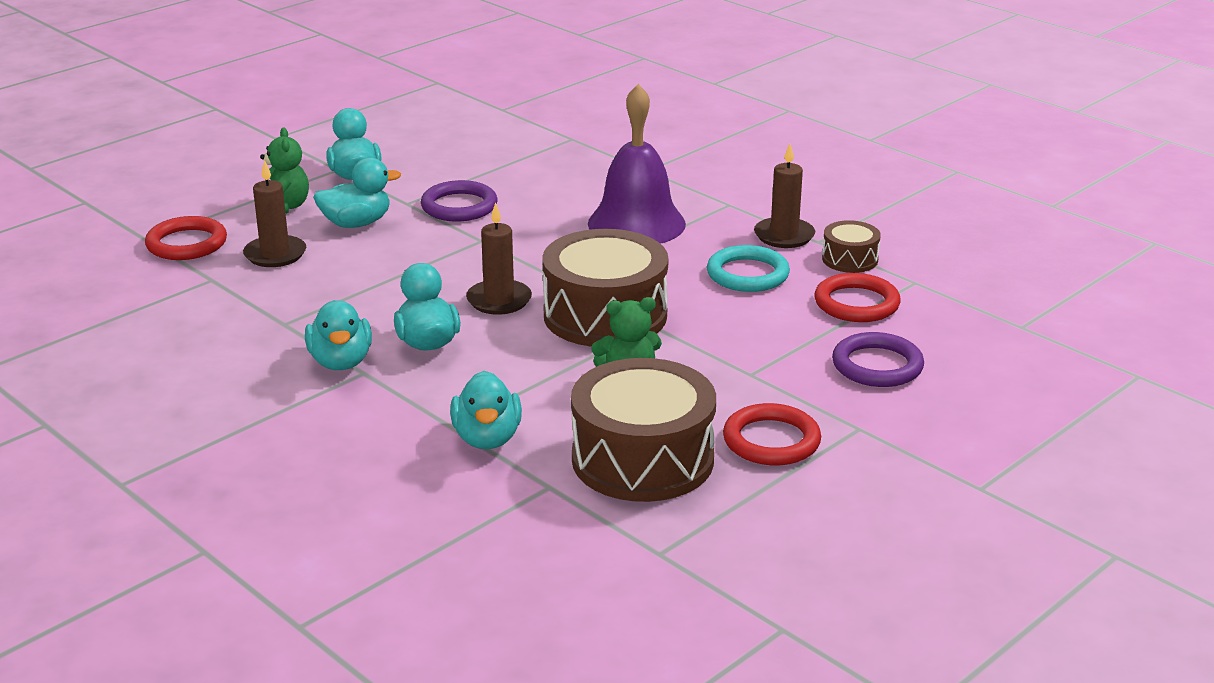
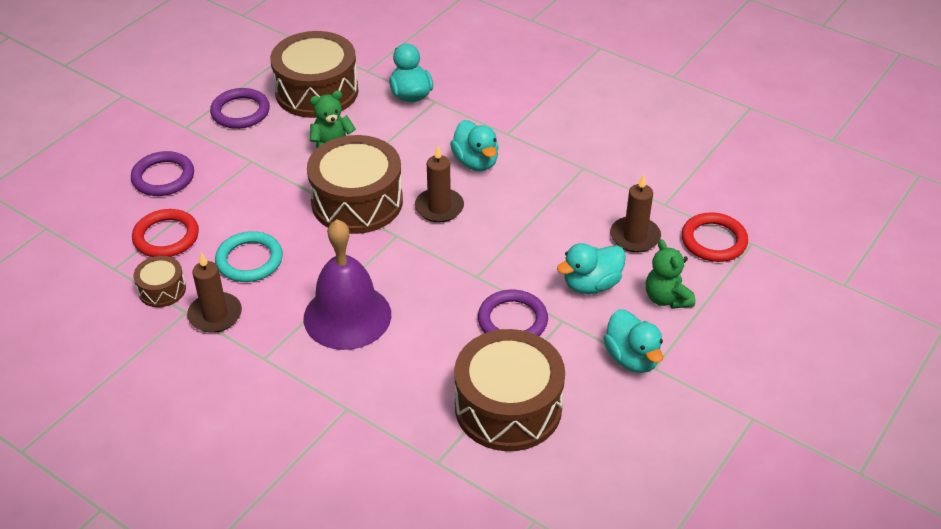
camera: 170 degrees right, 15 degrees up
turquoise duck [305,300,372,370] -> none
red ring [723,403,821,465] -> purple ring [210,88,270,129]
none -> brown drum [454,329,565,451]

